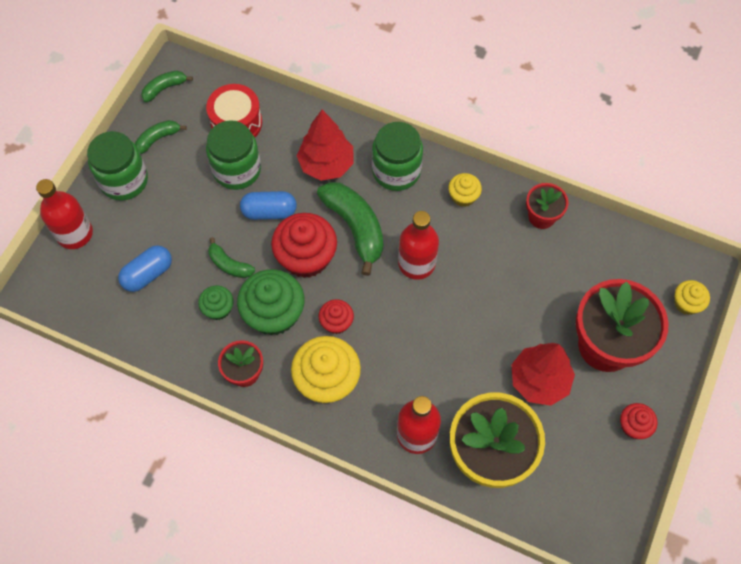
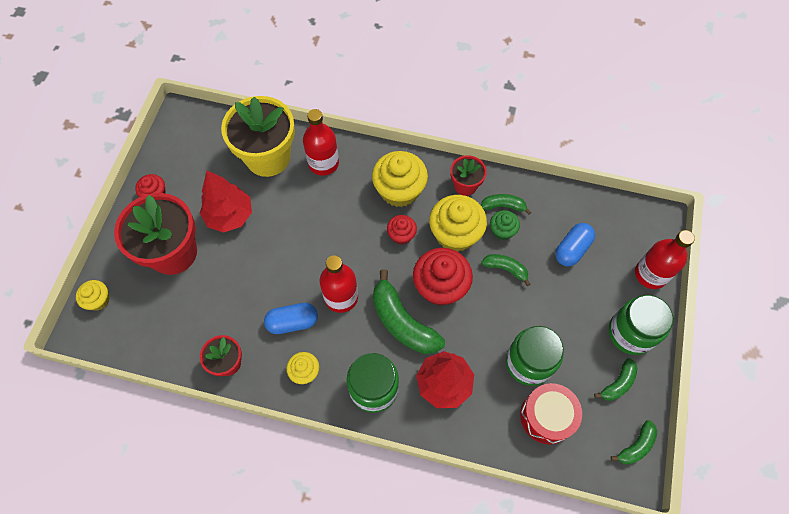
camera: 170 degrees right, 0 degrees up
green cupcake [237,269,305,335] -> yellow cupcake [429,195,487,252]
blue capsule [240,191,297,220] -> blue capsule moved to [264,303,318,334]
none -> green banana [481,194,531,214]

